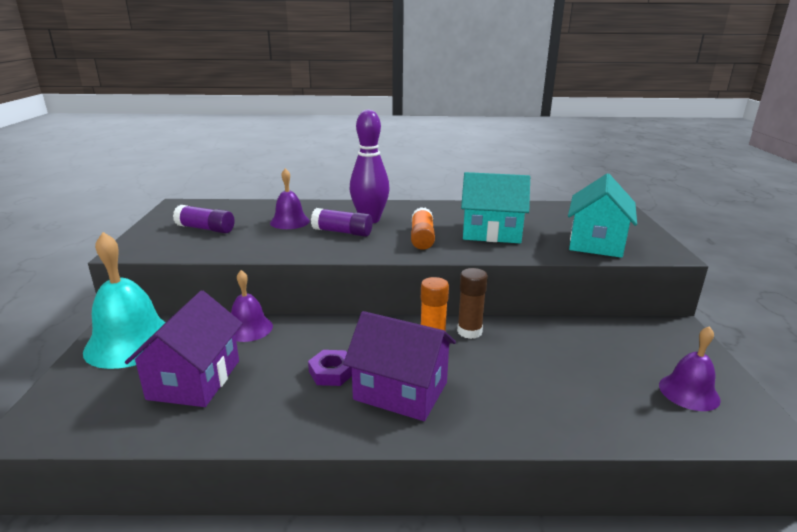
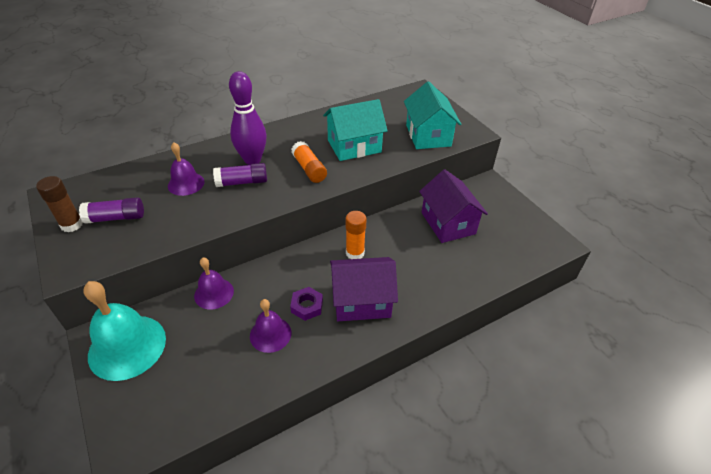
camera: 30 degrees left, 20 degrees up
purple house [125,290,243,407] -> purple house moved to [419,169,488,243]
brown glue stick [457,268,488,339] -> brown glue stick moved to [36,176,83,232]
purple bell [659,326,721,411] -> purple bell moved to [250,299,291,353]

